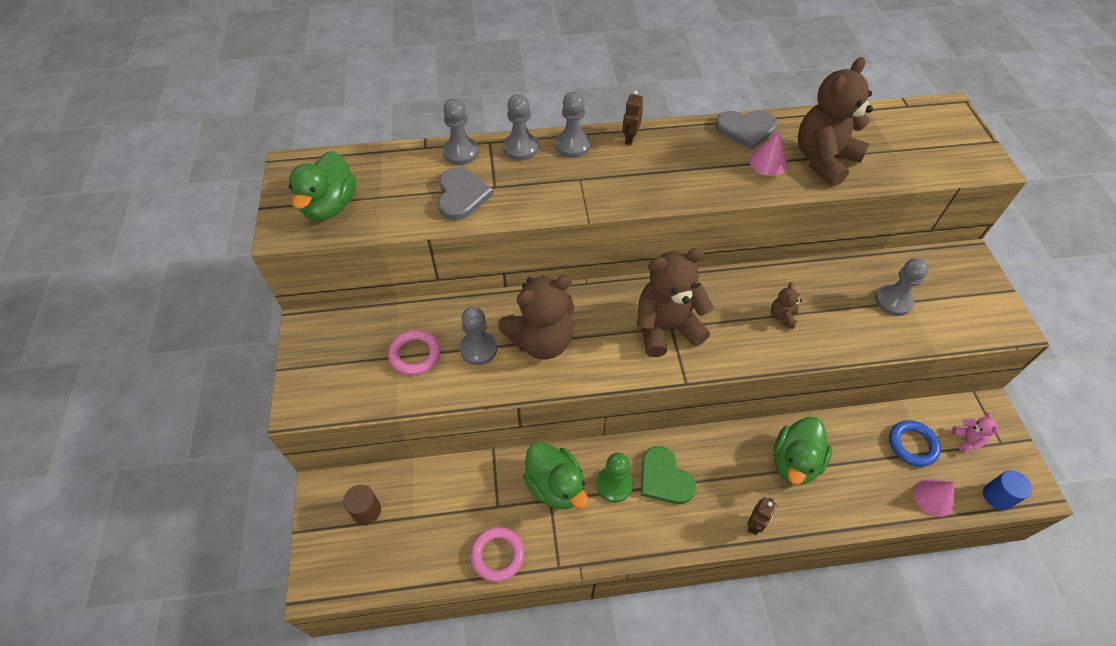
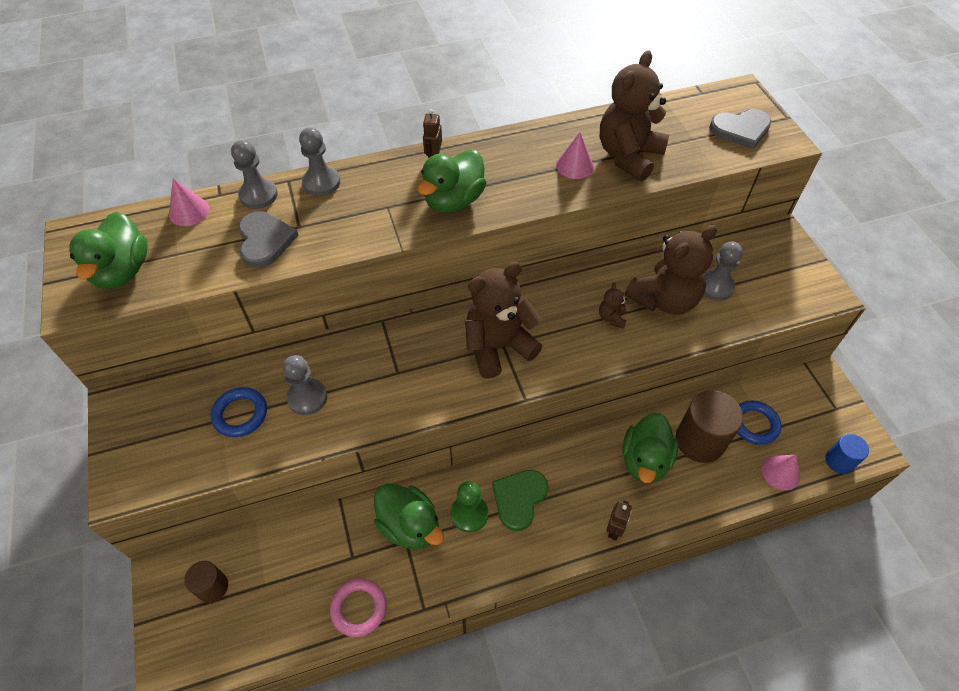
camera: 10 degrees left, 0 degrees up
pink ring [388,329,441,375] -> blue ring [211,387,267,437]
brown teddy bear [498,275,574,360] -> brown teddy bear moved to [625,225,717,315]
grey pawn [555,92,591,158] -> none
green heart [641,446,696,504] -> green heart turned 75 degrees clockwise [492,470,548,531]
grey heart [715,110,778,150] -> grey heart moved to [709,109,771,149]
pink teddy bear [952,412,999,453] -> none
none -> pink cone [169,178,209,226]
none -> green duck [418,149,486,213]
none -> brown cylinder [676,390,743,463]

